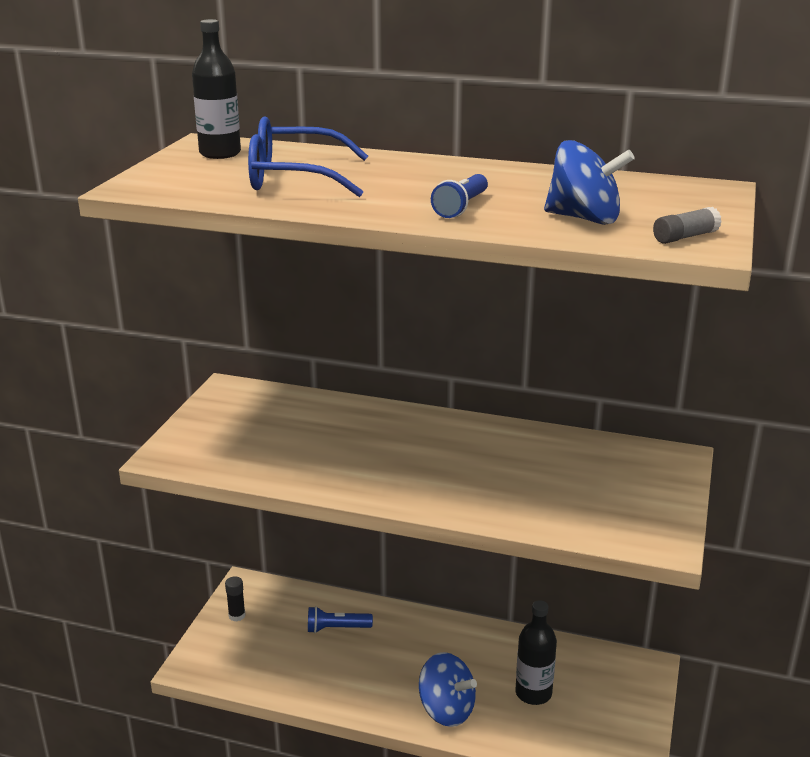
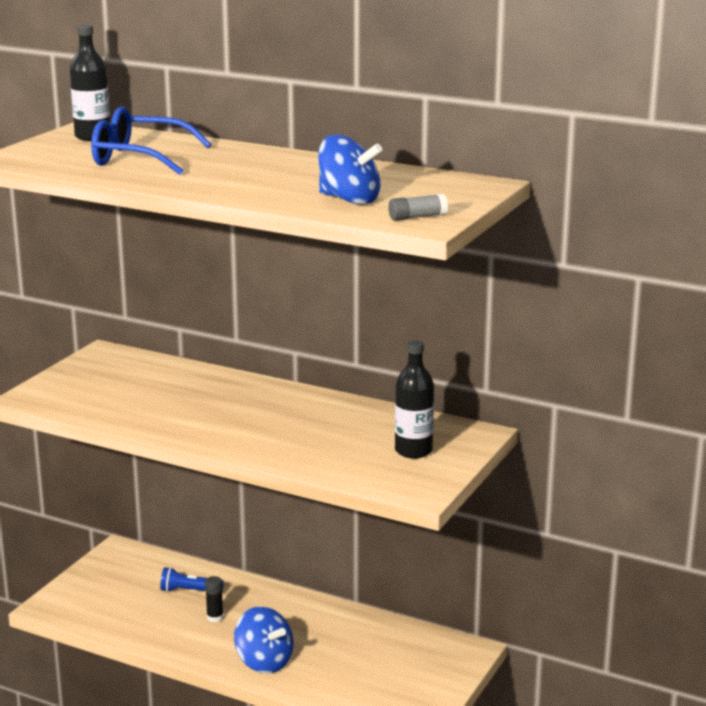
camera: 10 degrees right, 5 degrees down
black glue stick [225,576,246,621] -> black glue stick moved to [205,576,223,622]
blue flashlight [431,174,488,218] -> none
black bottle [516,600,557,705] -> black bottle moved to [395,340,434,458]

